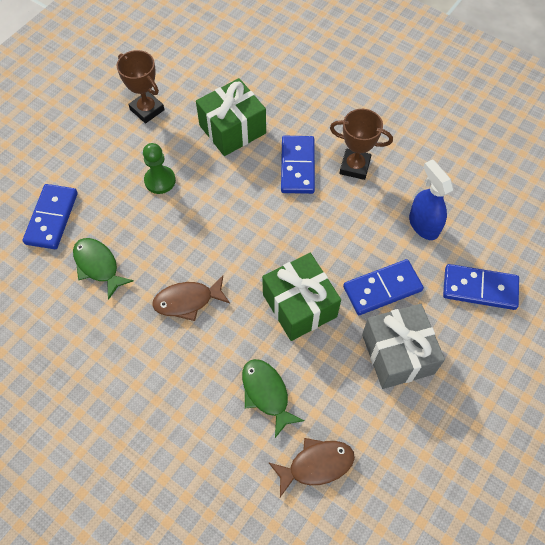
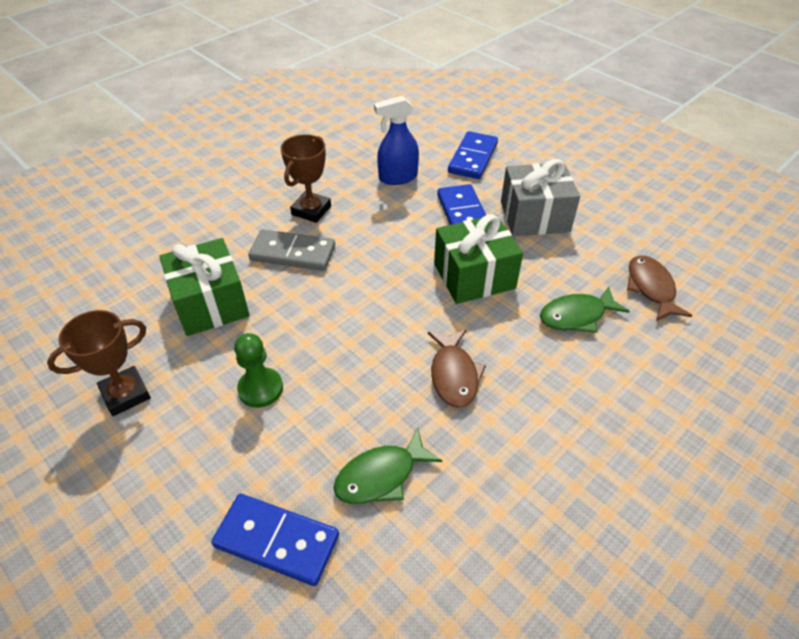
camera: 80 degrees left, 15 degrees down
blue domino [281,136,315,194] -> grey domino [248,229,335,271]

